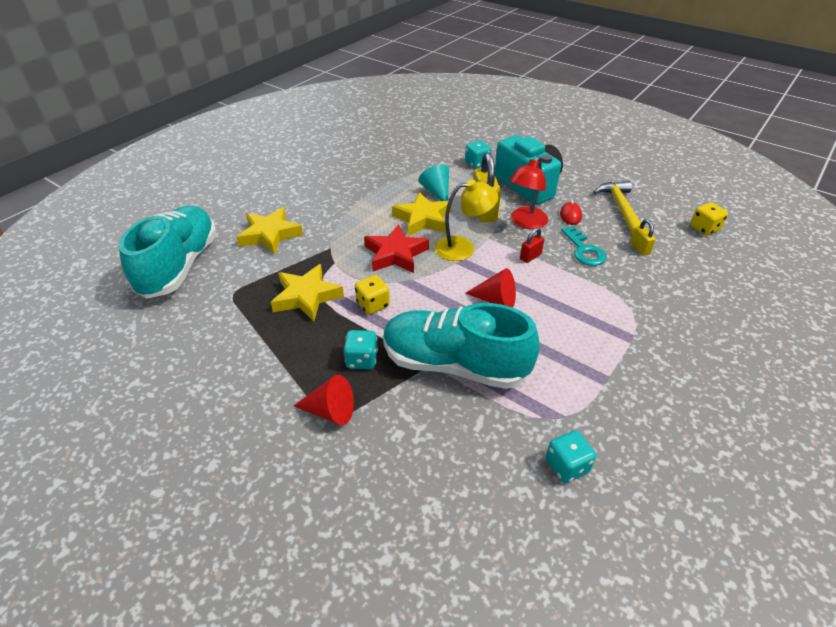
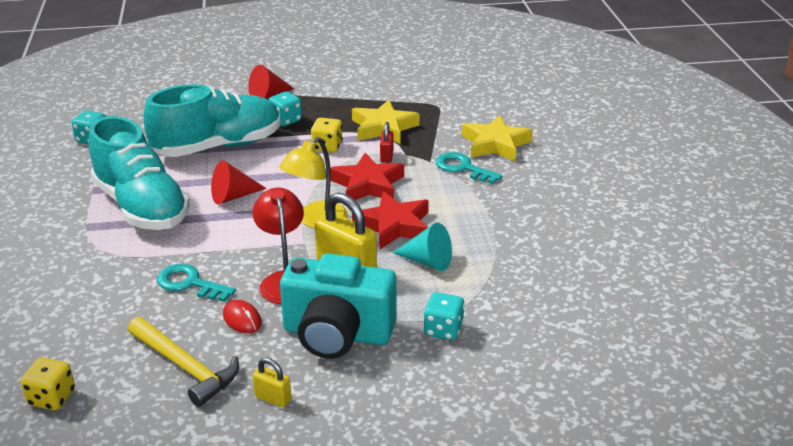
camera: 135 degrees right, 10 degrees down
turquoise shoe [119,206,217,299] -> turquoise shoe moved to [88,116,190,230]
yellow star [392,192,452,236] -> red star [352,192,429,249]
red padlock [520,228,544,263] -> red padlock moved to [380,122,394,163]
yellow padlock [630,219,656,256] -> yellow padlock moved to [253,358,291,408]
none -> turquoise key [436,152,502,184]

